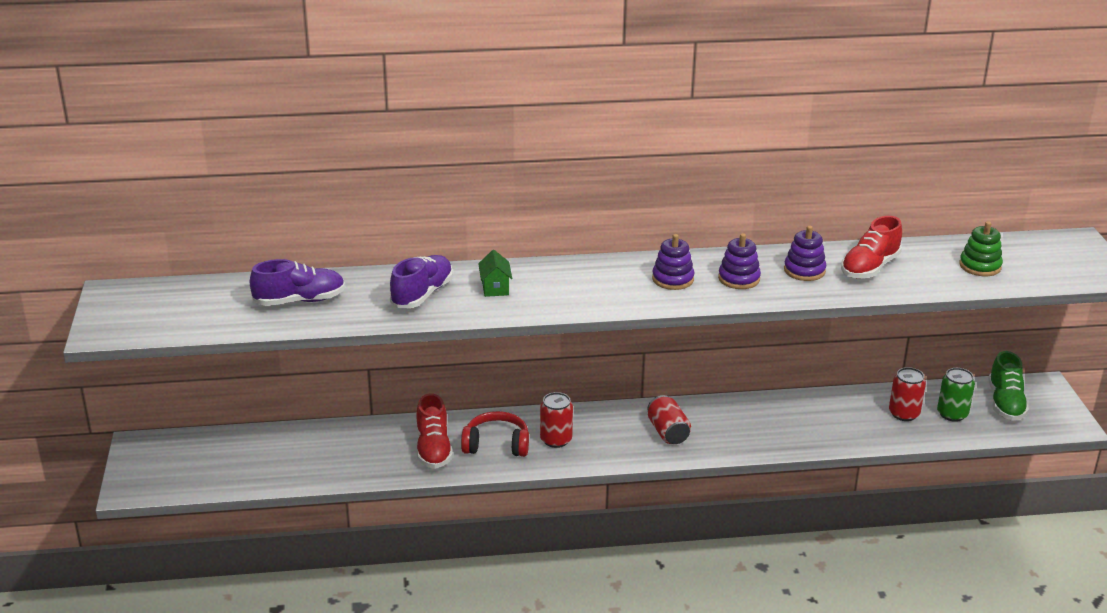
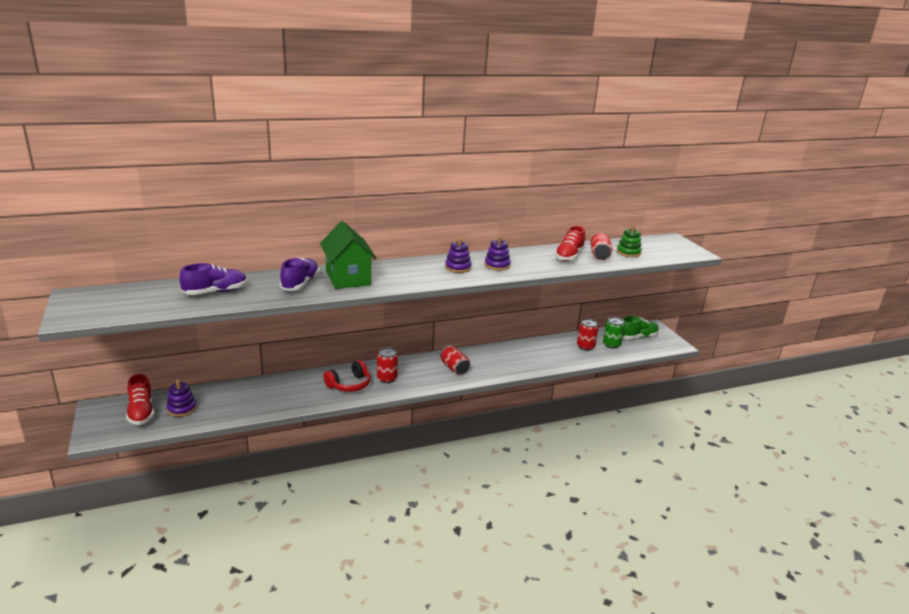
camera: 15 degrees left, 5 degrees down
red shoe [416,393,453,469] -> red shoe moved to [126,374,154,425]
red headphones [461,411,529,457] -> red headphones turned 150 degrees clockwise [323,360,371,392]
green house [478,250,512,297] -> green house [320,221,377,289], size x2.26
purple stacking toy [784,226,826,281] -> purple stacking toy moved to [166,380,197,417]
green shoe [988,351,1029,421] -> green shoe turned 105 degrees counterclockwise [622,316,659,339]
none -> red can [590,233,613,260]

